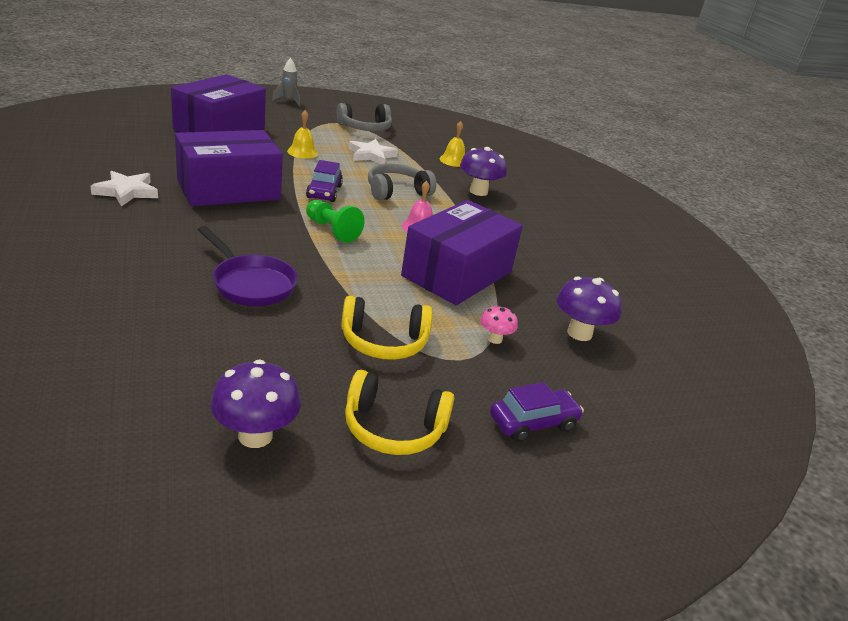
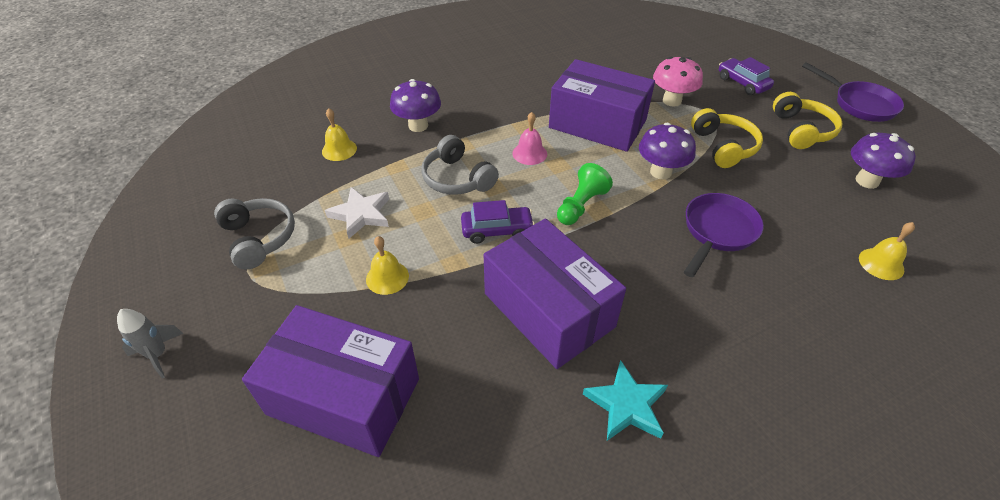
camera: 95 degrees left, 15 degrees up
white star [90,171,158,207] -> turquoise star [583,360,668,441]
pink mushroom [480,305,518,344] -> pink mushroom [653,56,703,107], size x1.77
purple mushroom [557,276,622,341] -> purple mushroom moved to [639,123,696,179]
none -> purple pan [802,62,904,122]
none -> yellow bell [859,222,915,280]

